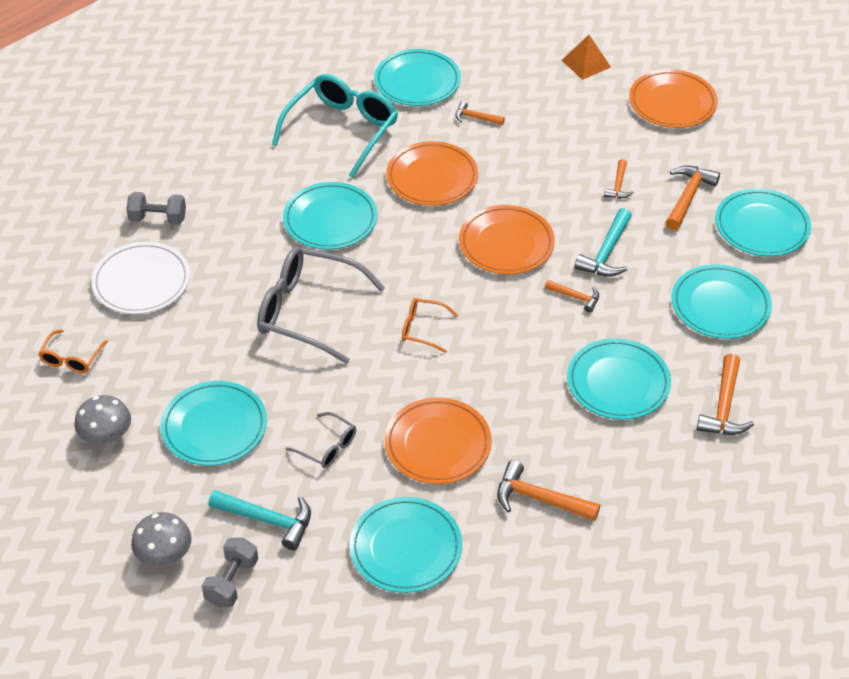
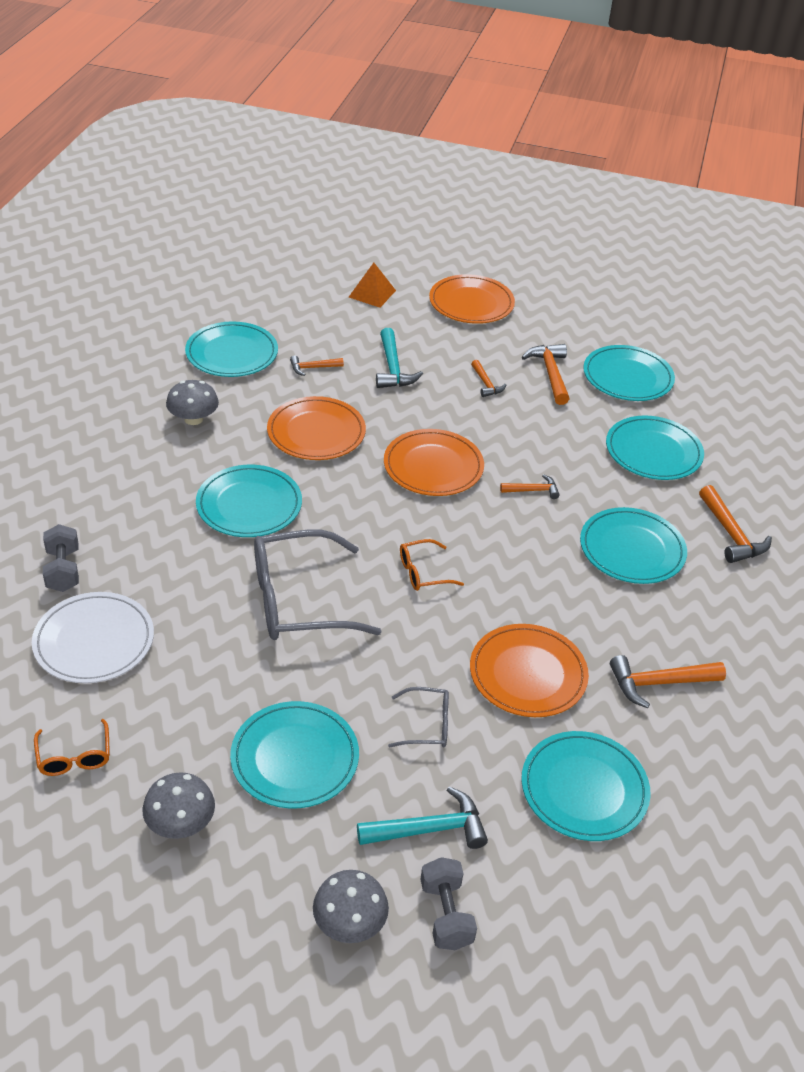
camera: 35 degrees left, 5 degrees down
grey dumbbell [126,192,186,225] -> grey dumbbell turned 75 degrees counterclockwise [43,524,79,592]
turquoise glasses [272,74,398,178] -> grey mushroom [166,380,219,425]
turquoise hammer [575,208,632,277] -> turquoise hammer moved to [376,328,423,388]

